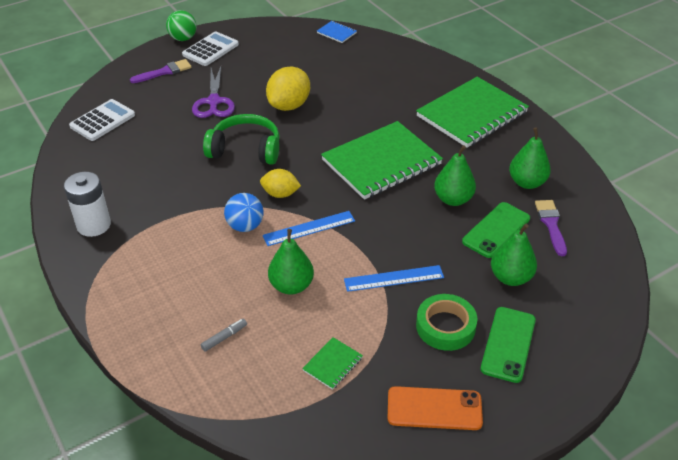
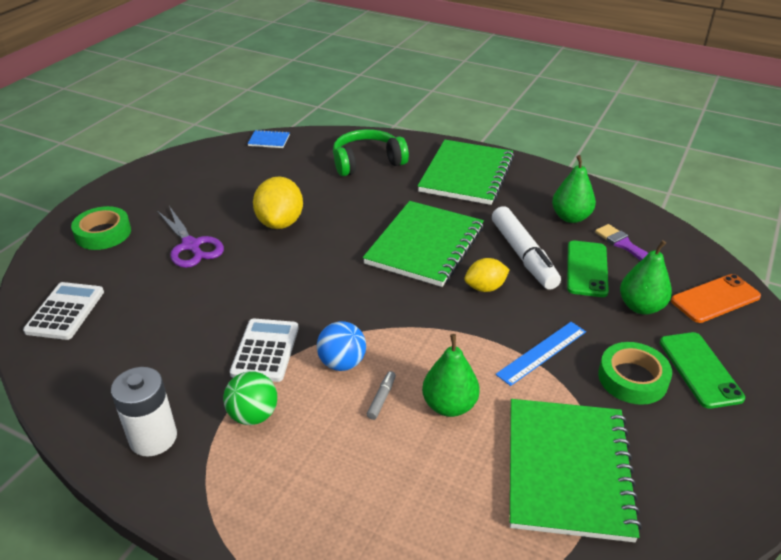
camera: 30 degrees left, 5 degrees down
purple brush [130,59,192,83] -> green tape [71,206,131,250]
green ball [166,10,197,41] -> green ball moved to [223,371,277,425]
white calculator [182,31,239,66] -> white calculator moved to [230,319,299,382]
grey marker [201,319,247,352] -> grey marker moved to [367,371,396,420]
green headphones [203,114,280,165] -> green headphones moved to [333,129,409,176]
yellow lemon [260,169,301,198] -> yellow lemon moved to [465,258,510,292]
blue ruler [263,211,355,246] -> none
green notebook [302,337,363,390] -> green notebook [510,399,642,542], size x2.47
orange phone [388,386,483,430] -> orange phone moved to [671,274,761,323]
green pear [434,145,476,206] -> white marker [492,206,561,290]

